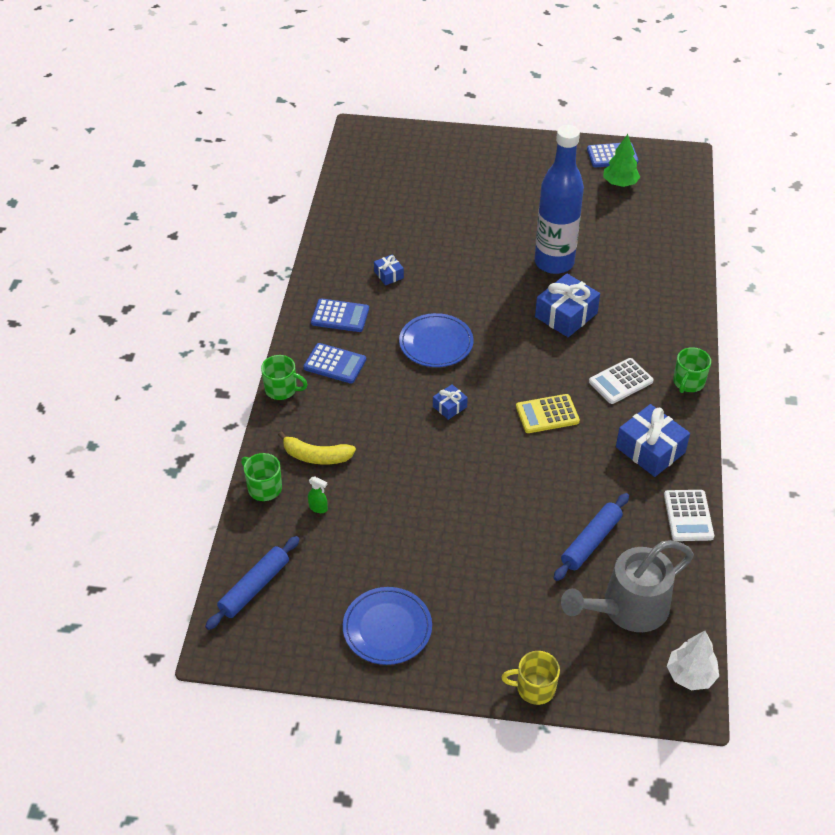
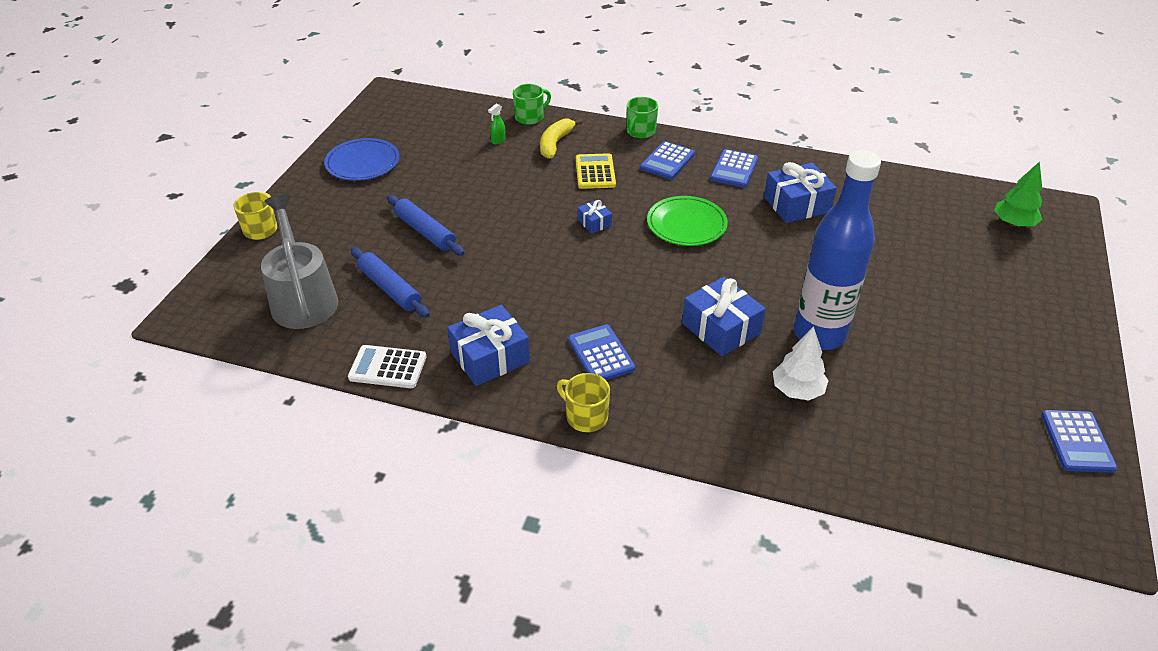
camera: 100 degrees right, 5 degrees down
blue rolling pin [205,536,300,630] -> blue rolling pin moved to [387,195,465,256]
blue gift [374,255,404,285] -> blue gift [764,162,837,223], size x1.96
blue plate [399,313,473,367] -> green plate [647,196,728,246]
yellow calculator [516,394,580,433] -> yellow calculator moved to [576,153,616,189]
white calculator [589,358,653,404] -> blue calculator [568,324,635,380]
green tree [603,134,640,187] -> green tree moved to [994,161,1042,227]
white tree [667,631,719,690] -> white tree moved to [773,326,829,400]
green mug [673,347,711,393] -> yellow mug [557,373,610,432]

